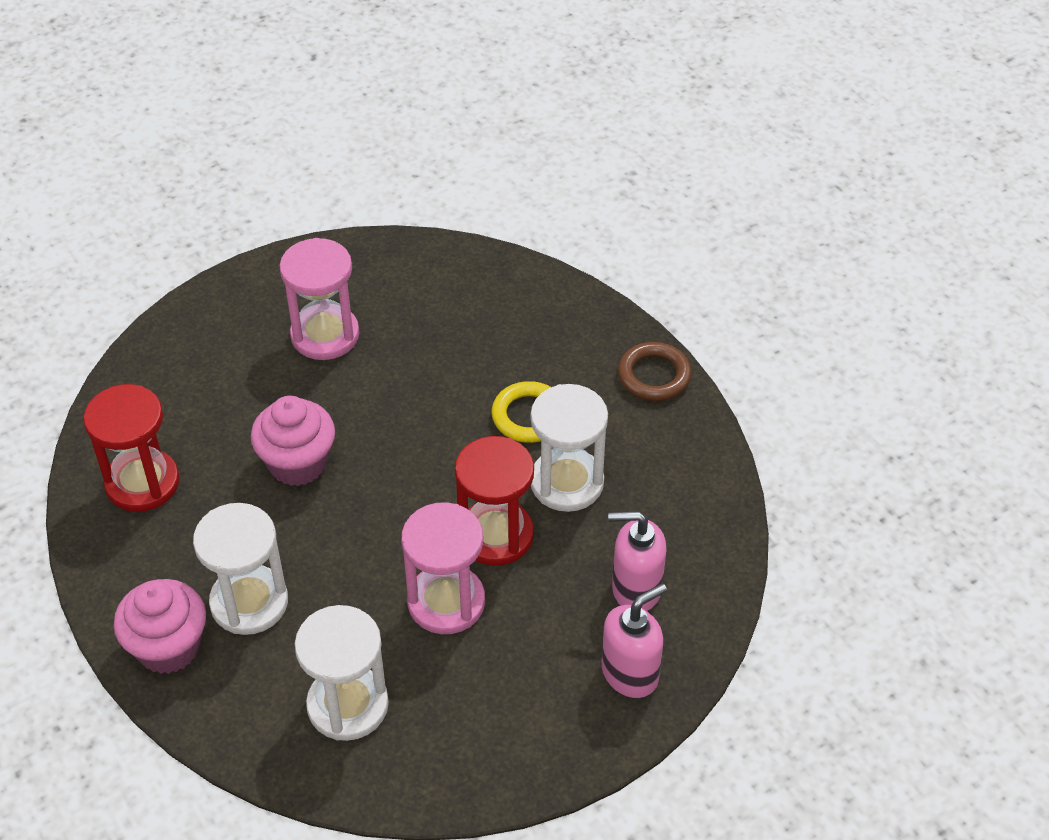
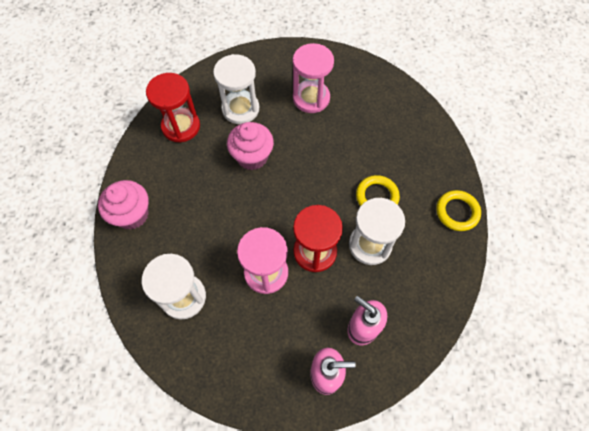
camera: 35 degrees right, 15 degrees up
white hourglass [193,503,288,635] -> white hourglass moved to [213,54,259,124]
brown ring [618,342,692,401] -> yellow ring [436,190,481,231]

